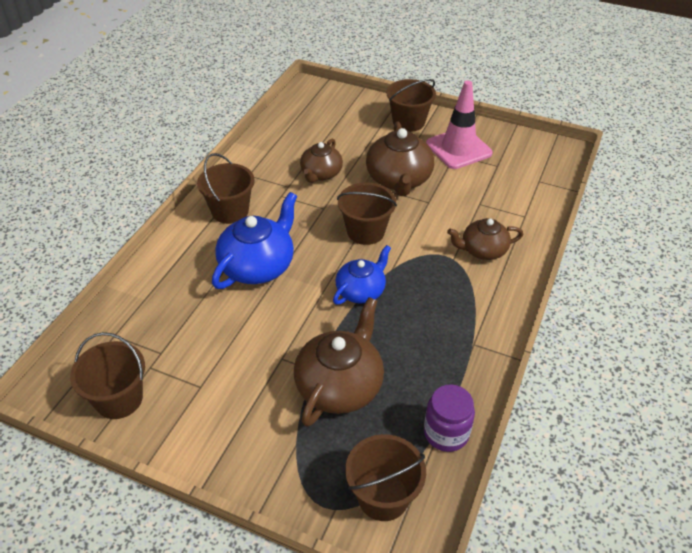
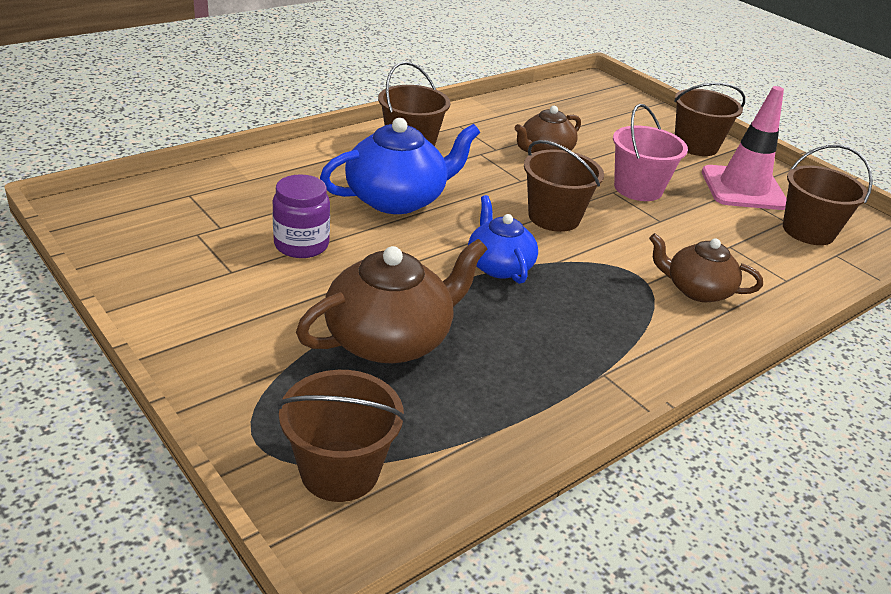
camera: 25 degrees right, 10 degrees down
brown bucket [70,332,145,419] -> brown bucket moved to [783,145,873,245]
blue teapot [333,245,391,305] -> blue teapot turned 90 degrees counterclockwise [468,195,538,284]
brown teapot [366,122,434,196] -> pink bucket [613,104,688,201]
purple jar [424,385,475,452] -> purple jar moved to [272,174,330,258]

